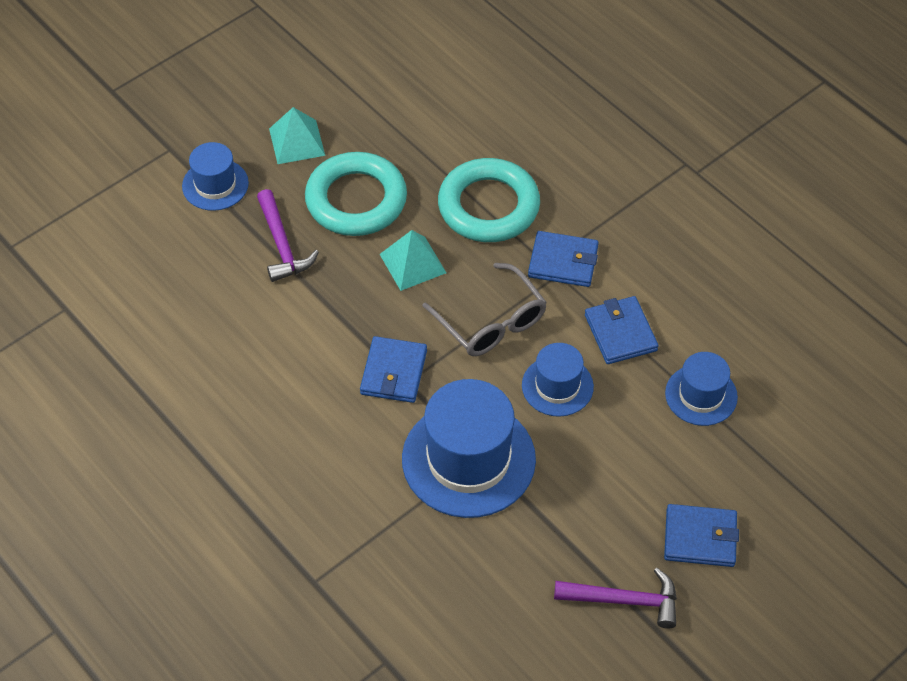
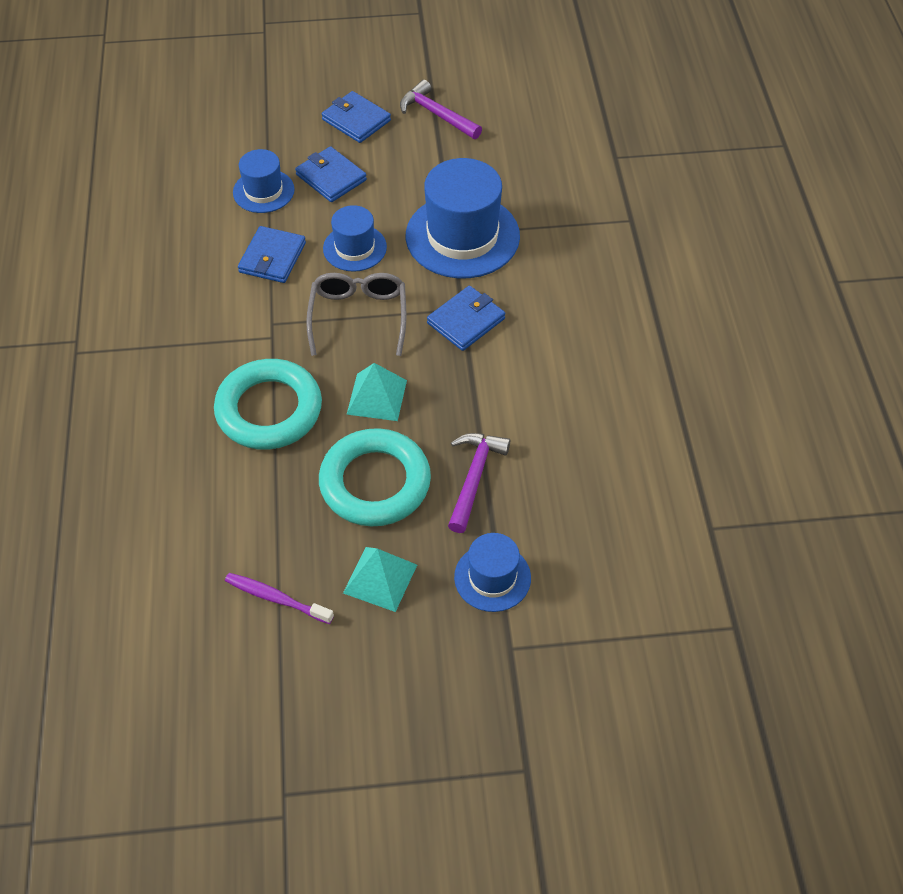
camera: 145 degrees left, 0 degrees up
blue wallet [528,231,599,287] -> blue wallet moved to [295,146,367,202]
none -> purple toothbrush [225,573,334,624]

